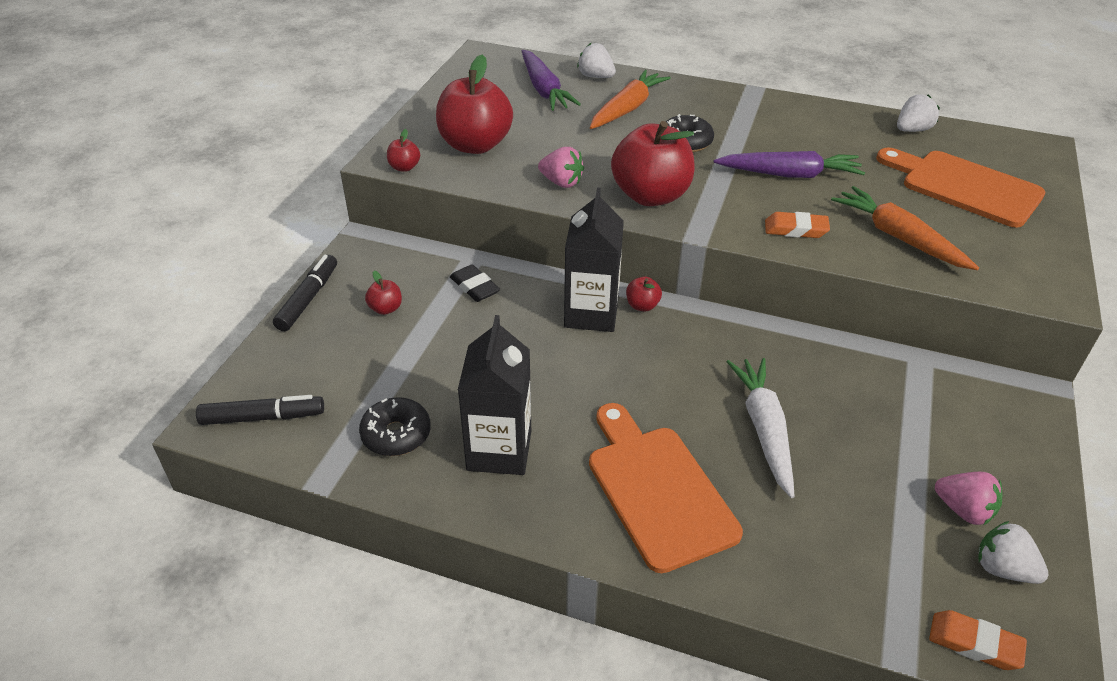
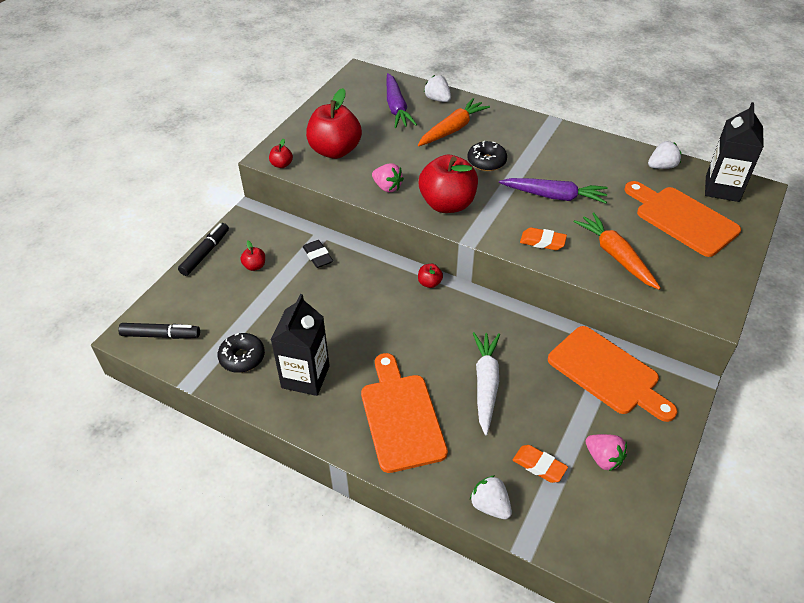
camera: 10 degrees right, 5 degrees up
black carton [564,188,624,332] -> black carton moved to [705,102,764,202]
orange eraser [929,610,1027,670] -> orange eraser moved to [513,445,568,483]
white strawberry [978,521,1049,584] -> white strawberry moved to [470,475,512,519]
none -> orange cutting board [548,326,677,422]

